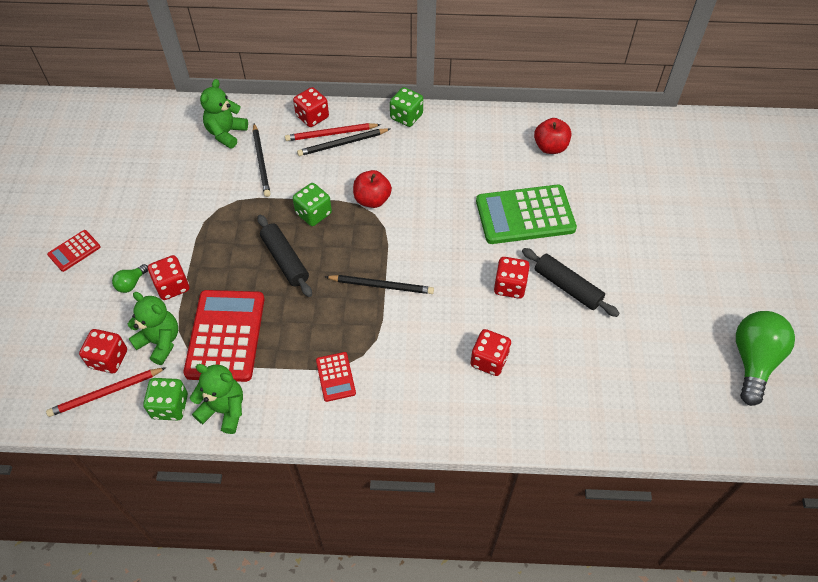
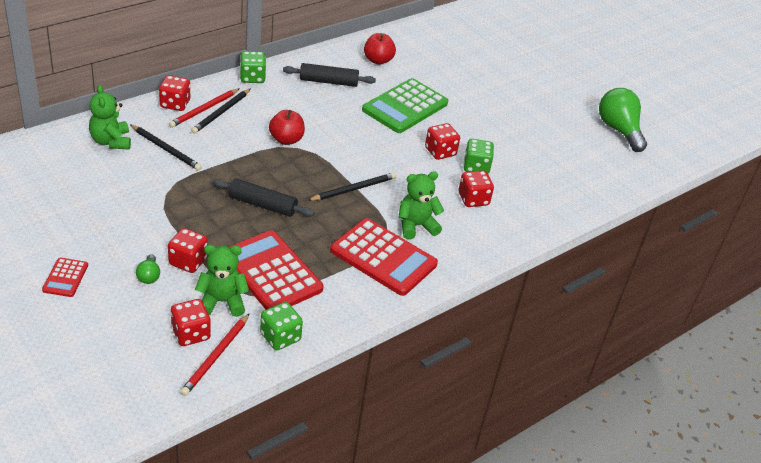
camera: 45 degrees left, 15 degrees down
green teddy bear [190,364,243,434] -> green teddy bear moved to [398,171,444,240]
green dice [293,183,332,226] -> green dice moved to [463,139,494,174]
red calculator [316,352,356,402] -> red calculator [330,218,438,296], size x2.11
black rolling pin [522,248,620,317] -> black rolling pin moved to [283,63,376,87]

